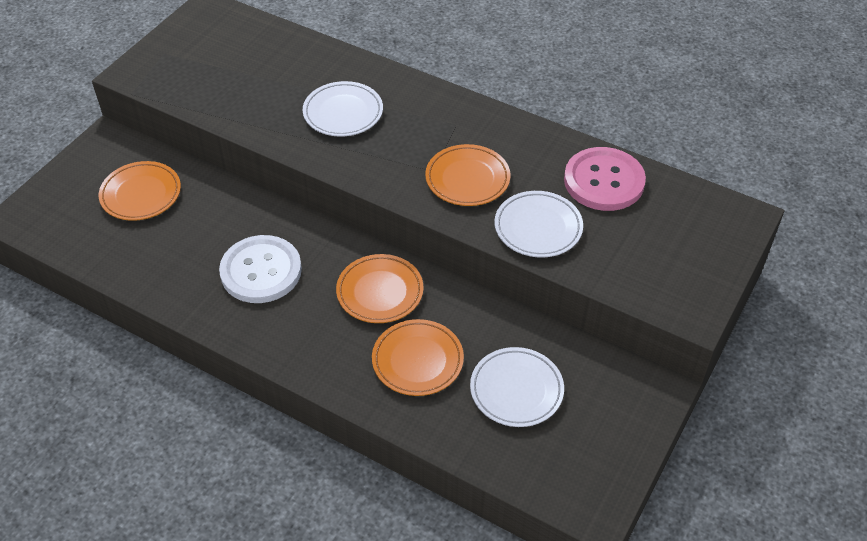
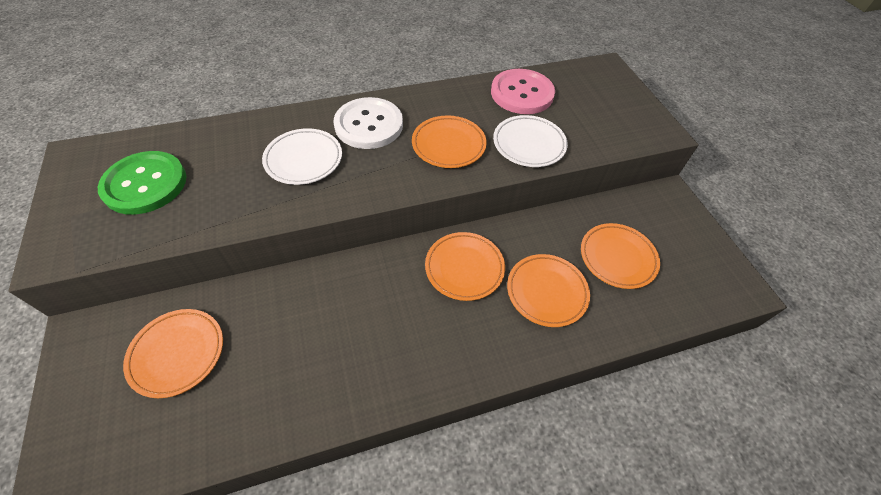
camera: 50 degrees left, 5 degrees up
white button [219,235,302,303] -> white button moved to [334,97,403,149]
white plate [470,347,564,427] -> orange plate [581,223,660,289]
none -> green button [98,151,187,215]

